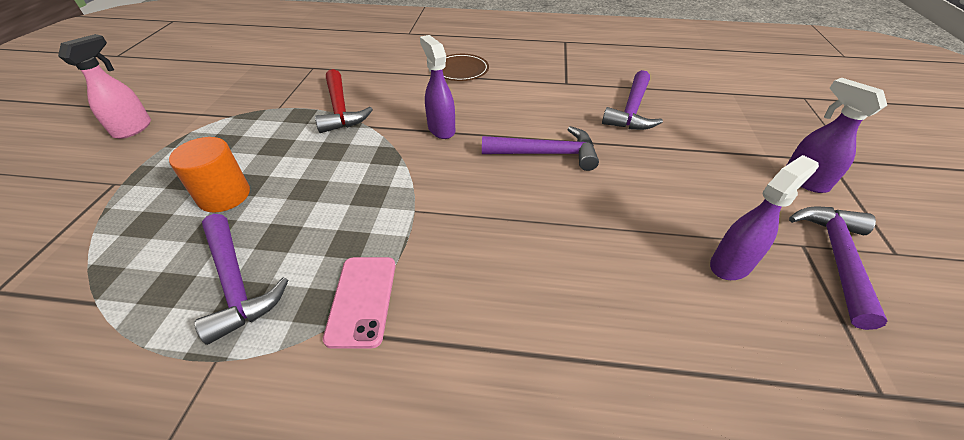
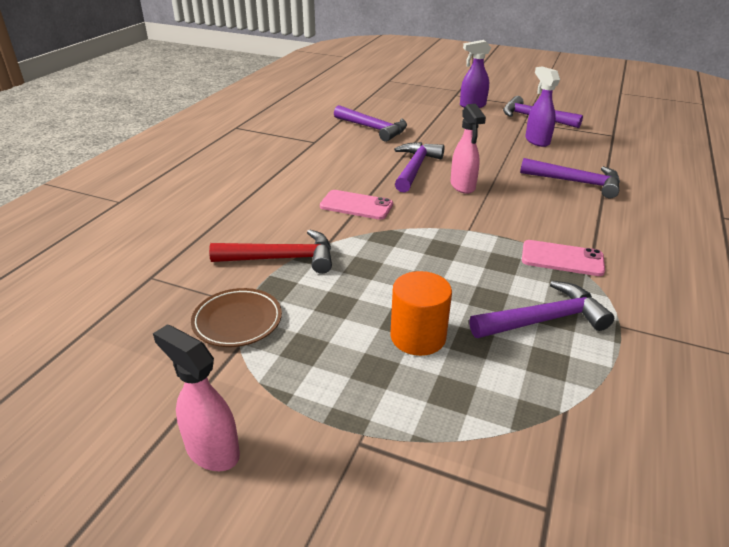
camera: 75 degrees left, 10 degrees down
purple spray bottle [420,35,455,139] -> pink phone [320,190,393,220]
brown plate [443,54,489,81] -> brown plate moved to [191,288,282,347]
none -> pink spray bottle [450,104,486,194]
none -> purple hammer [520,158,620,199]

